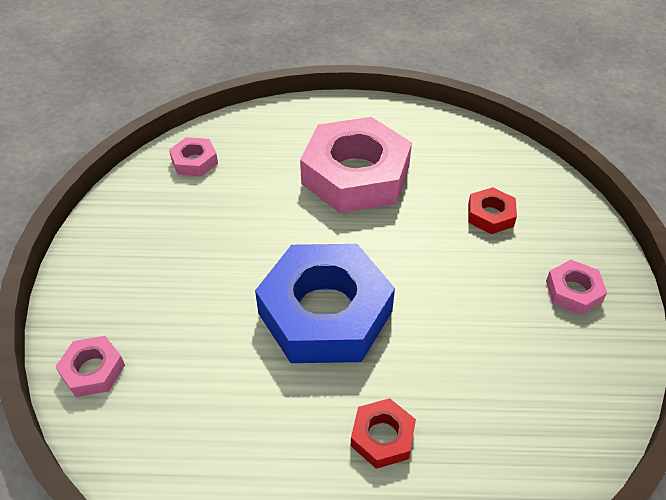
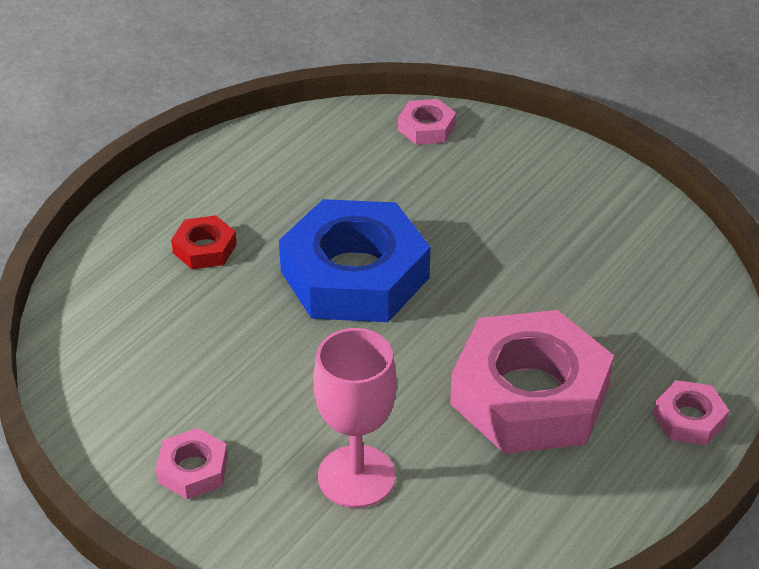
camera: 125 degrees right, 5 degrees down
pink nut [169,137,218,177] -> pink nut moved to [653,380,729,445]
red nut [468,187,517,234] -> pink goblet [313,328,397,508]

